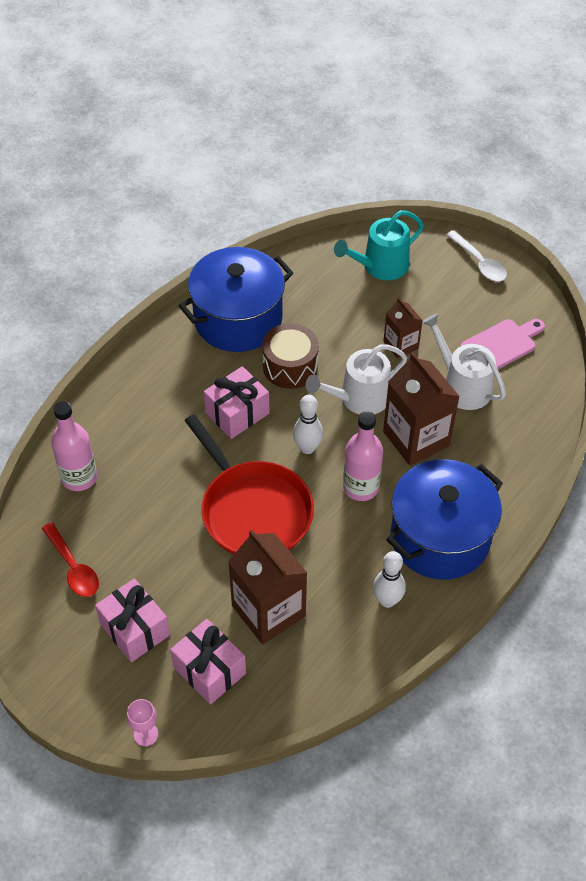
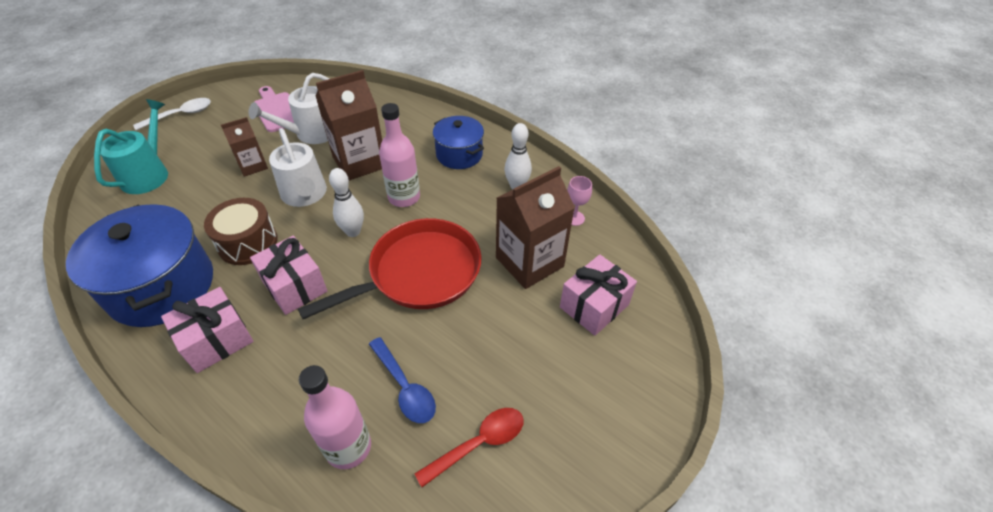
camera: 90 degrees left, 5 degrees down
pink gift [95,579,170,662] -> pink gift moved to [161,287,254,373]
pink goblet [127,699,158,746] -> pink goblet moved to [567,176,592,226]
turquoise watering can [334,210,424,280] -> turquoise watering can turned 135 degrees counterclockwise [94,99,168,194]
blue pot [386,459,503,580] -> blue pot [433,116,484,169], size x0.58
none -> blue spoon [369,337,436,423]

